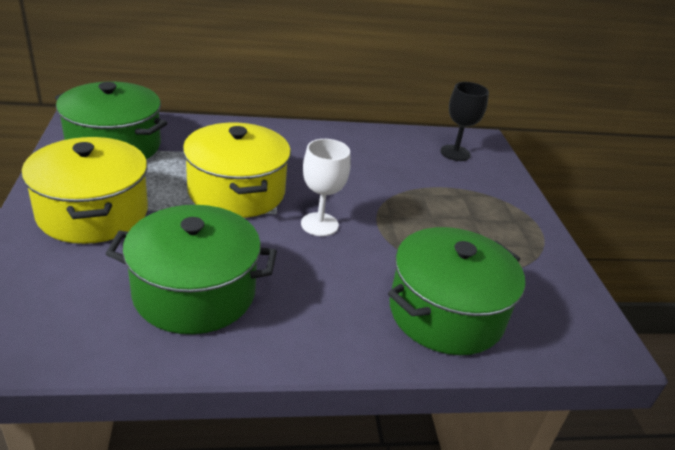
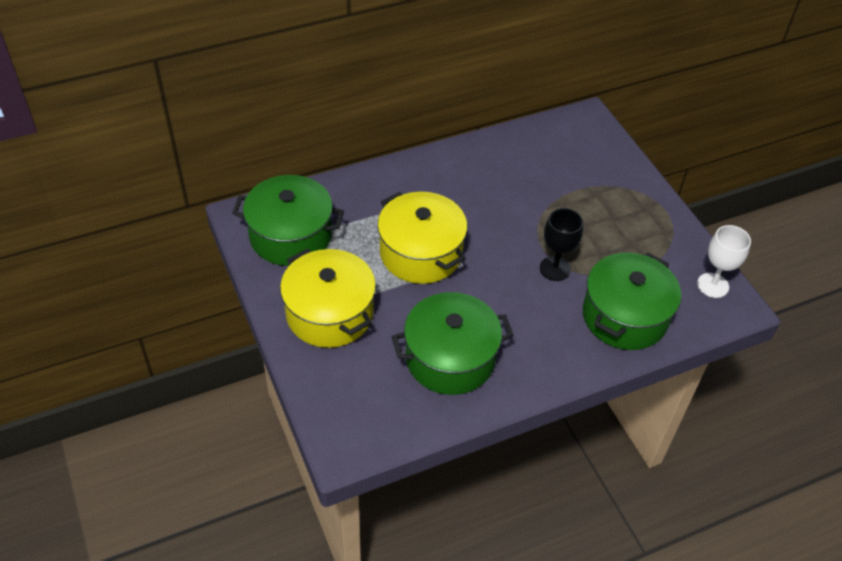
camera: 15 degrees left, 15 degrees up
white goblet [301,139,351,236] -> white goblet moved to [697,225,751,298]
black goblet [440,82,489,161] -> black goblet moved to [540,208,583,281]

